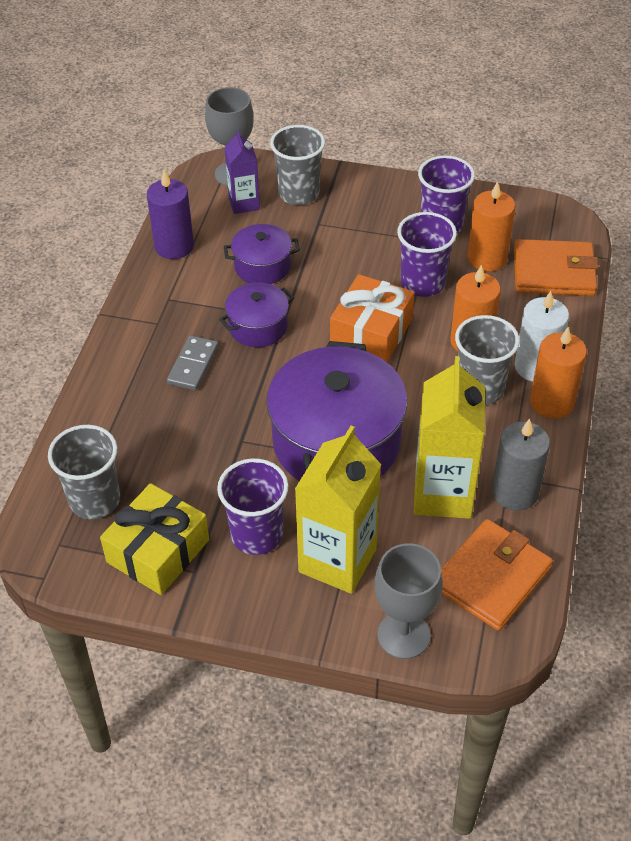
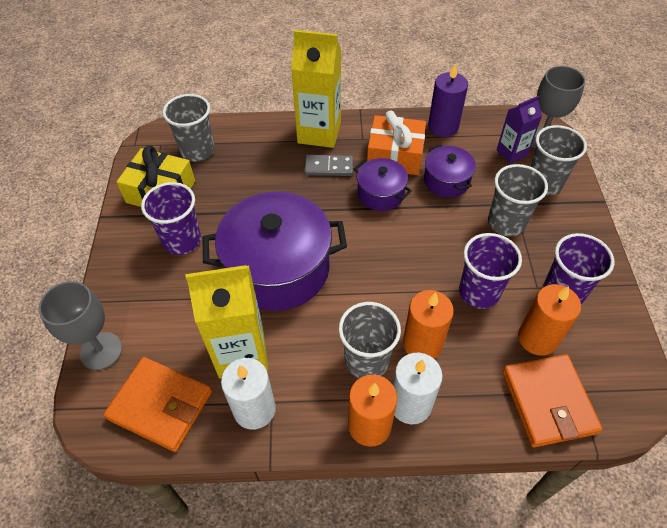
camera: 75 degrees right, 5 degrees up
yellow carton [295,426,381,594] -> yellow carton moved to [291,30,341,148]
orange gift [330,274,414,362] -> orange gift moved to [367,111,426,175]
grey candle [492,419,550,511] -> white candle [221,358,276,430]
none -> grey cup [488,164,548,237]

